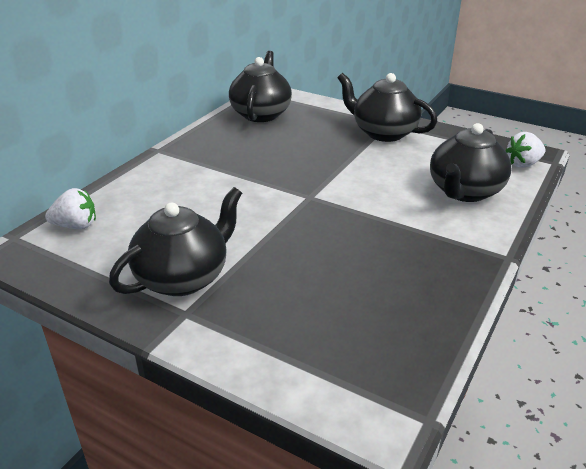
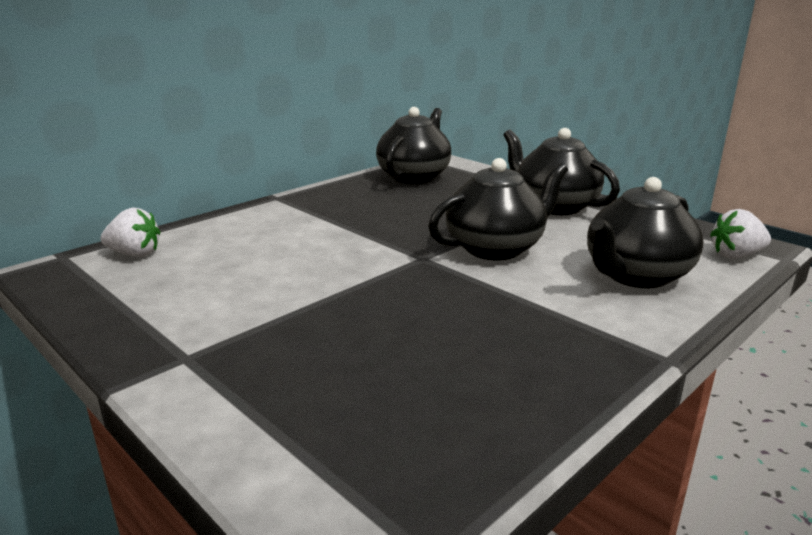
camera: 15 degrees right, 10 degrees down
black teapot [109,187,242,296] -> black teapot moved to [428,158,568,260]

